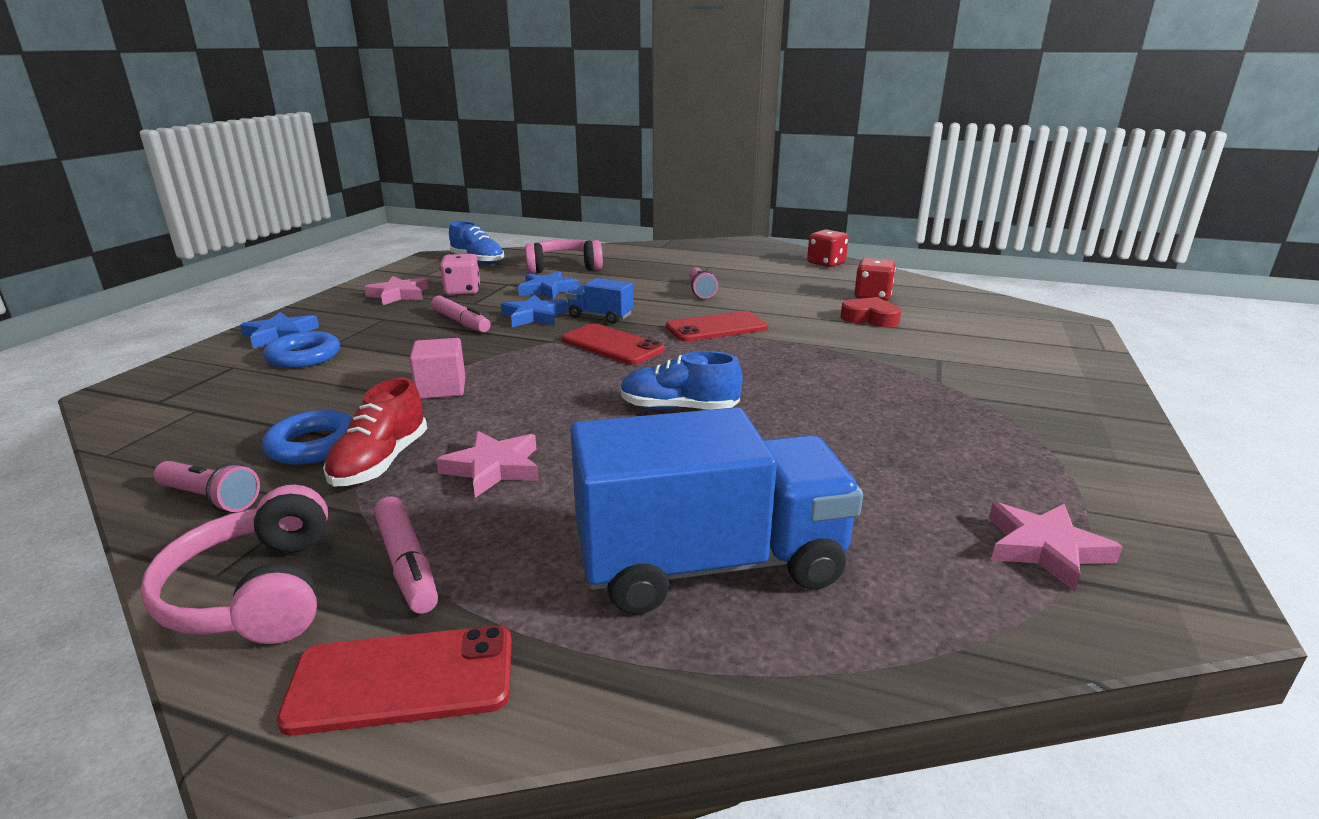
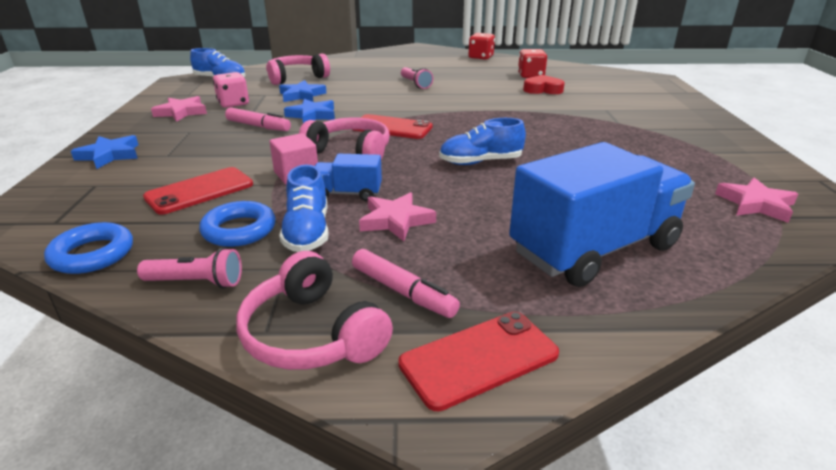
camera: 20 degrees left, 5 degrees up
blue ring [263,331,340,368] -> blue ring moved to [44,222,133,274]
red shoe [323,378,427,486] -> blue shoe [279,165,329,252]
blue truck [566,278,633,324] -> blue truck moved to [315,154,382,202]
red phone [666,311,768,342] -> red phone moved to [143,167,253,215]
none -> pink headphones [299,118,390,159]

